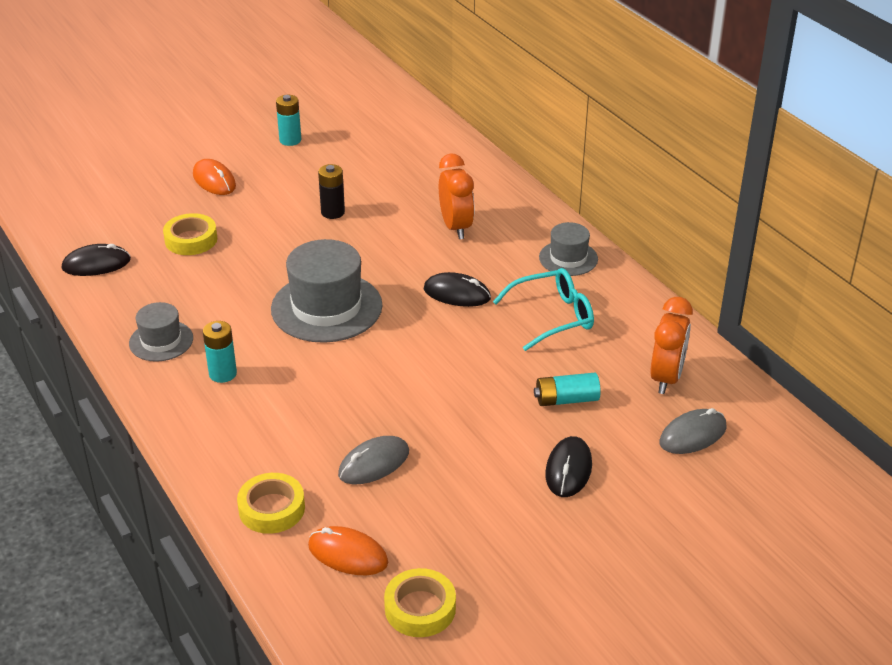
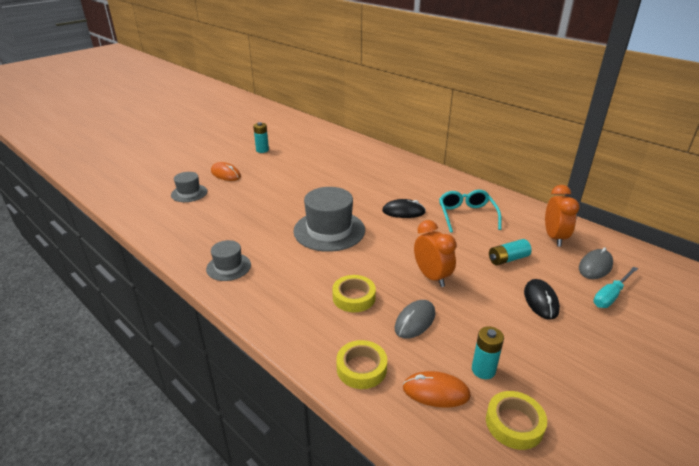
camera: 15 degrees left, 5 degrees down
black mouse [62,244,131,276] -> none
yellow tape [163,213,217,255] -> yellow tape moved to [332,275,376,312]
turquoise battery [203,321,237,383] -> turquoise battery moved to [472,326,504,379]
black battery [318,164,345,219] -> none
orange clock [439,153,475,239] -> orange clock moved to [414,220,457,287]
turquoise glasses [493,268,594,351] -> turquoise glasses turned 60 degrees counterclockwise [439,190,502,233]
grey hat [539,222,598,276] -> grey hat moved to [171,172,207,202]
none -> turquoise screwdriver [593,266,638,308]

